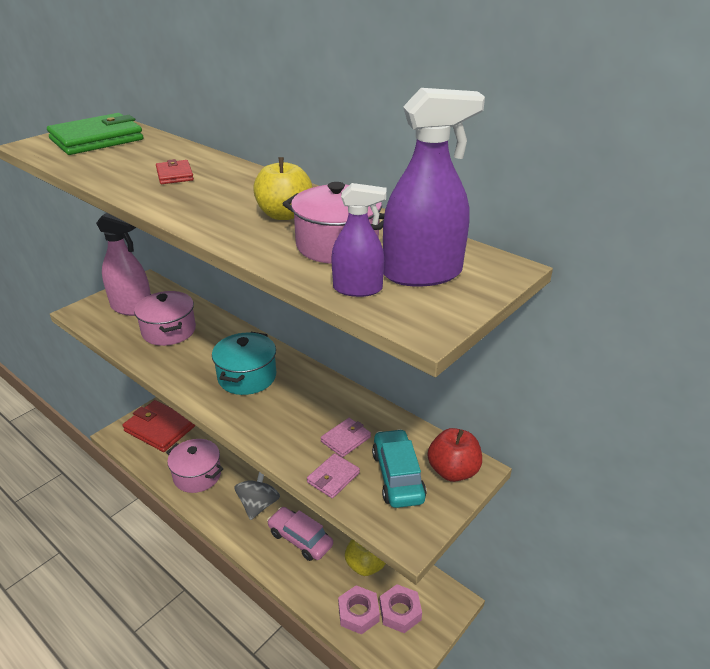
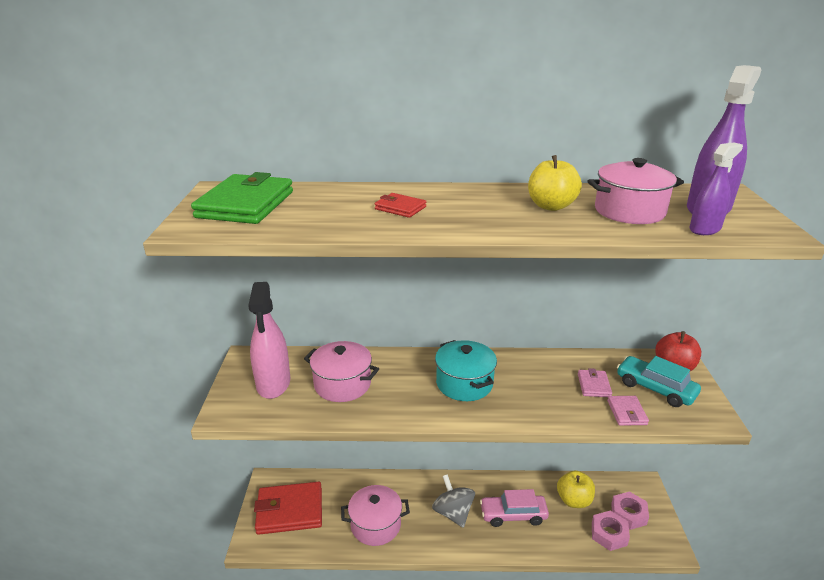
camera: 40 degrees left, 5 degrees down
pink spray bottle [96,213,151,316] -> pink spray bottle turned 105 degrees clockwise [248,282,290,399]

